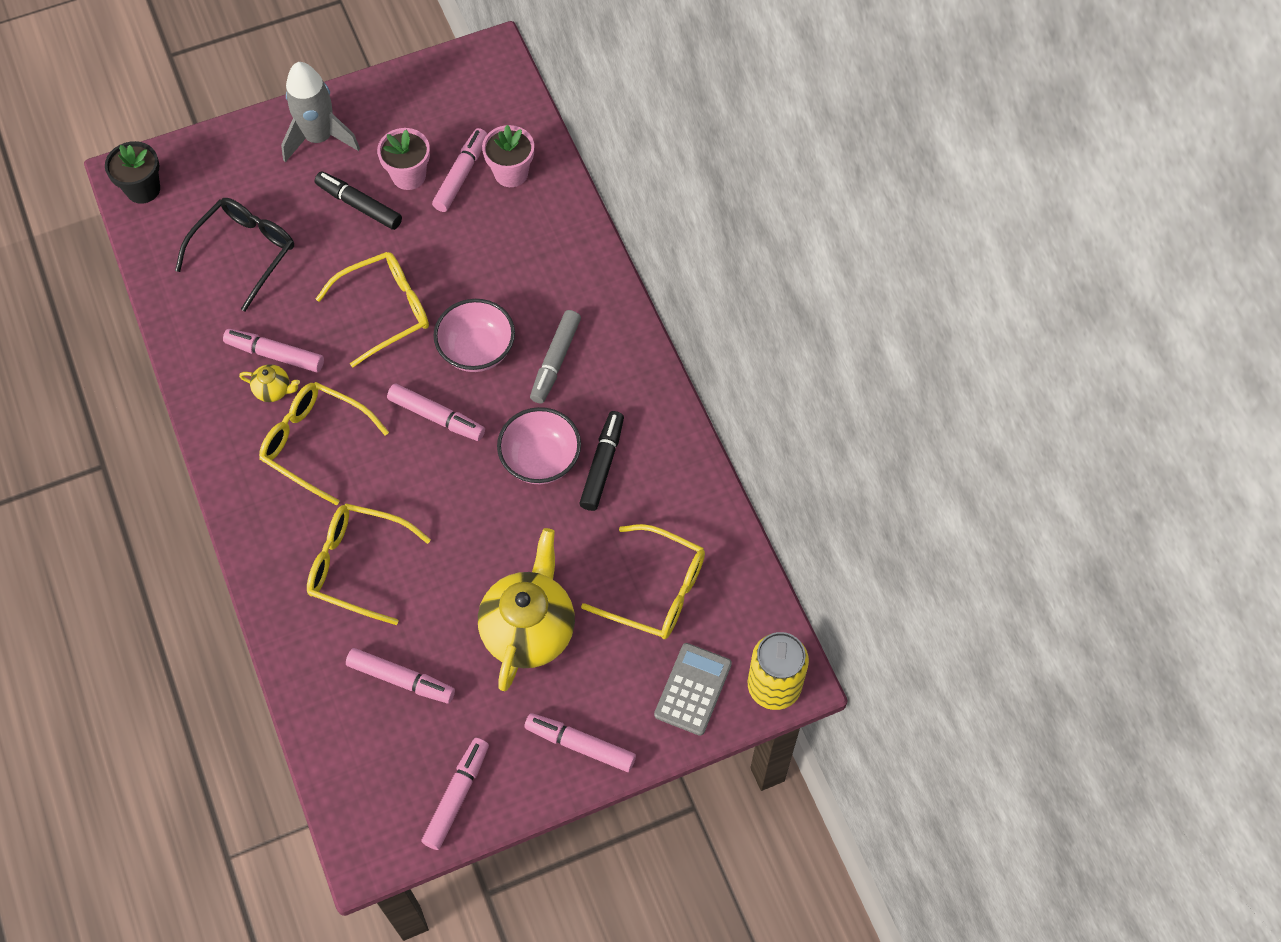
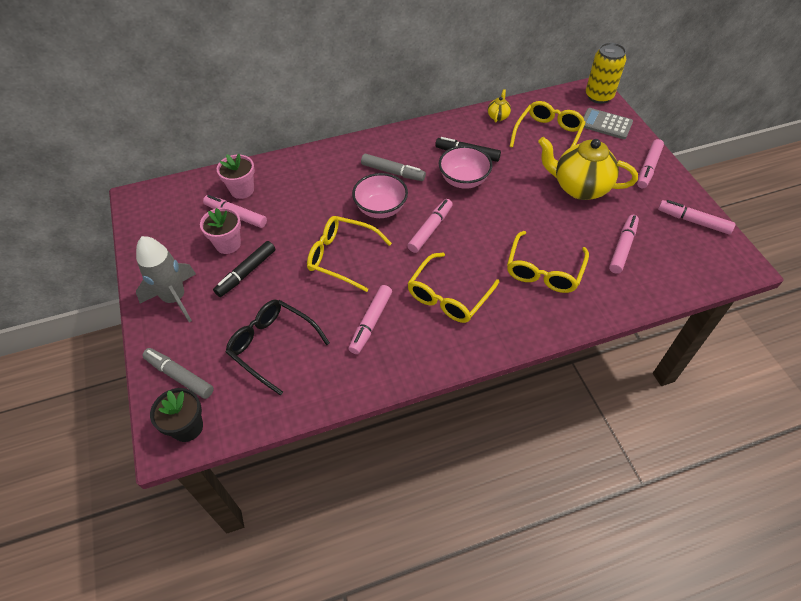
camera: 85 degrees left, 10 degrees down
yellow teapot [239,364,300,402] -> yellow teapot moved to [488,89,511,123]
yellow glasses [316,252,429,367] -> yellow glasses turned 45 degrees counterclockwise [307,216,392,292]
none -> grey marker [142,348,214,399]

